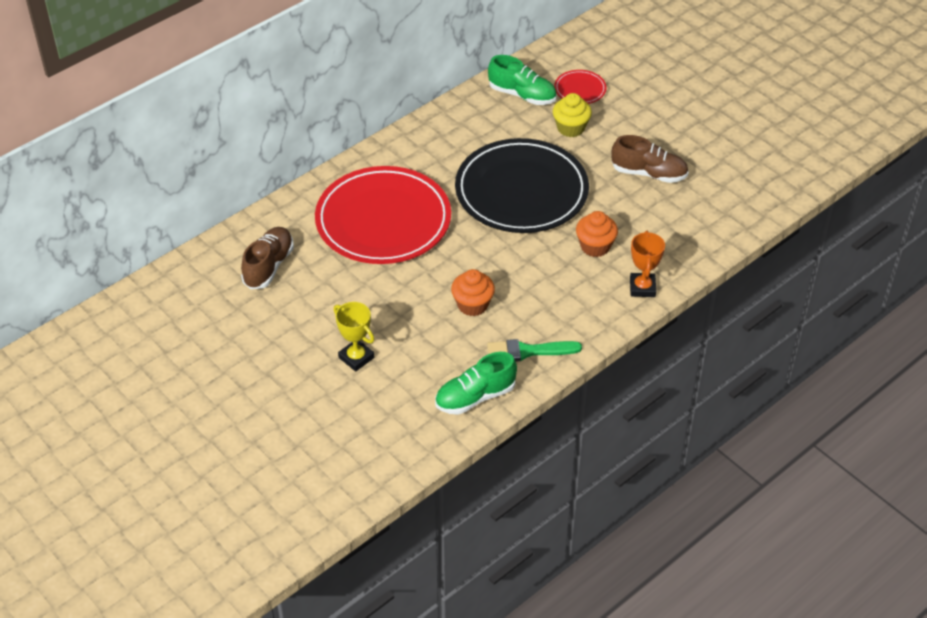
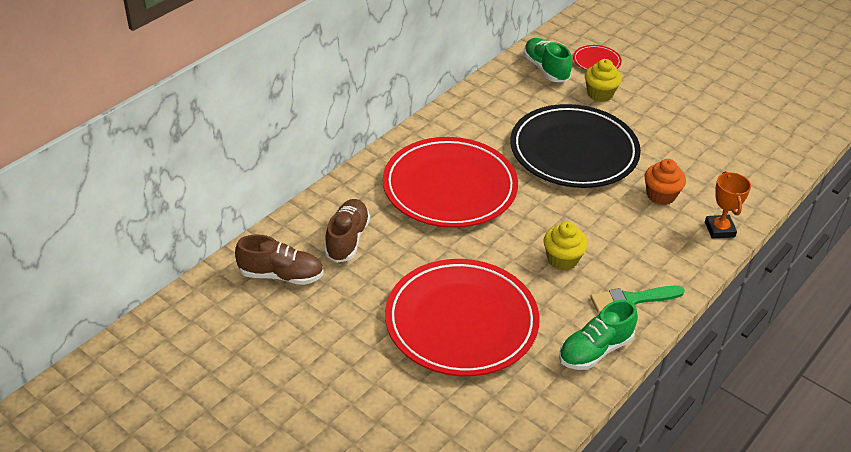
camera: 10 degrees left, 5 degrees down
yellow trophy [334,302,374,372] -> red plate [385,259,540,376]
orange cupcake [451,269,495,316] -> yellow cupcake [543,222,588,271]
green shoe [488,55,557,105] -> green shoe turned 135 degrees counterclockwise [523,38,572,82]
brown shoe [612,135,689,183] -> brown shoe moved to [235,235,324,285]

